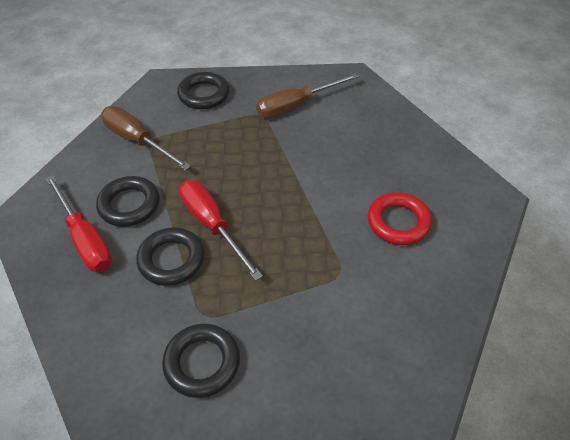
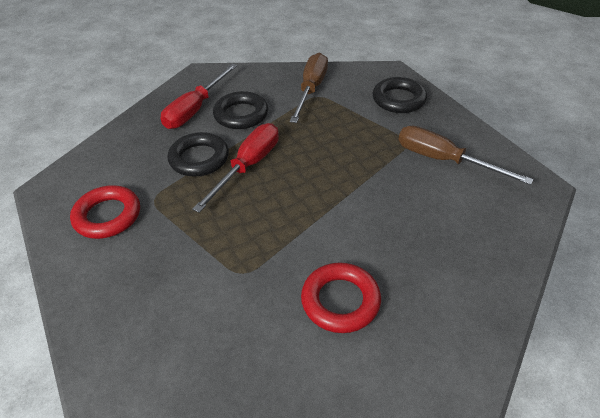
camera: 65 degrees right, 5 degrees down
black ring [162,324,240,398] -> red ring [70,185,140,239]

